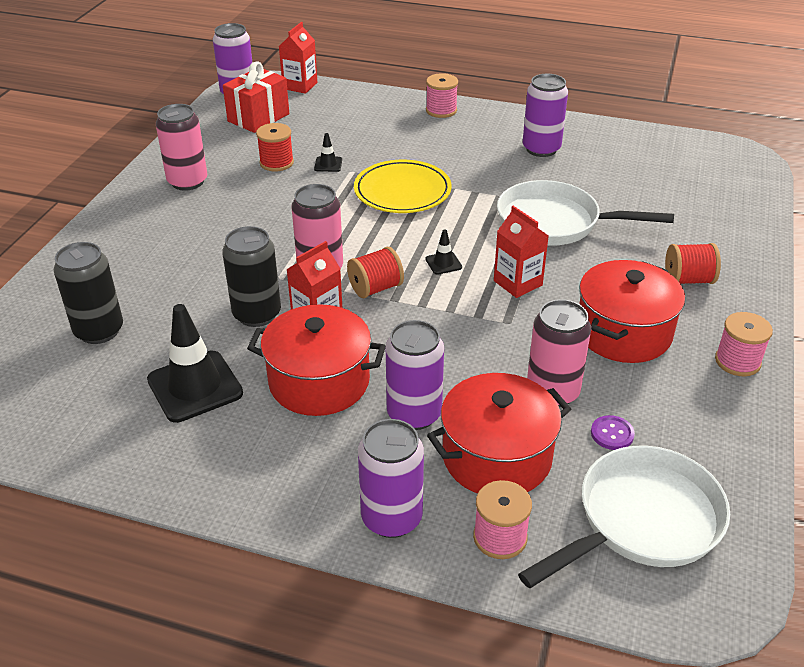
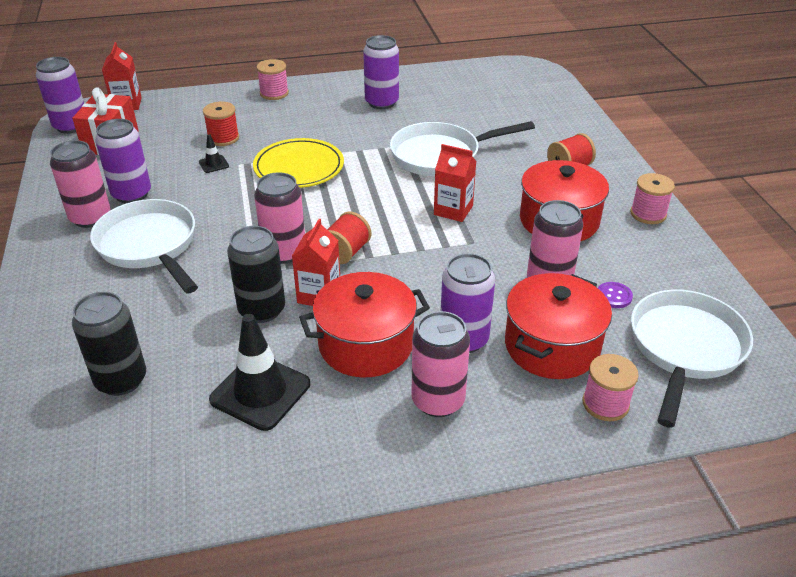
camera: 30 degrees left, 0 degrees up
red spool [256,123,294,171] -> red spool moved to [203,102,239,146]
purple can [358,419,424,538] -> purple can moved to [95,119,151,203]
black traffic cone [425,229,462,275] -> none
none -> white pan [90,199,198,293]
none -> pink can [411,311,470,417]

